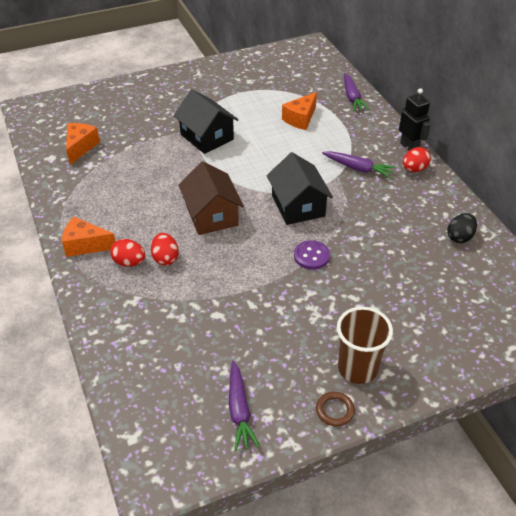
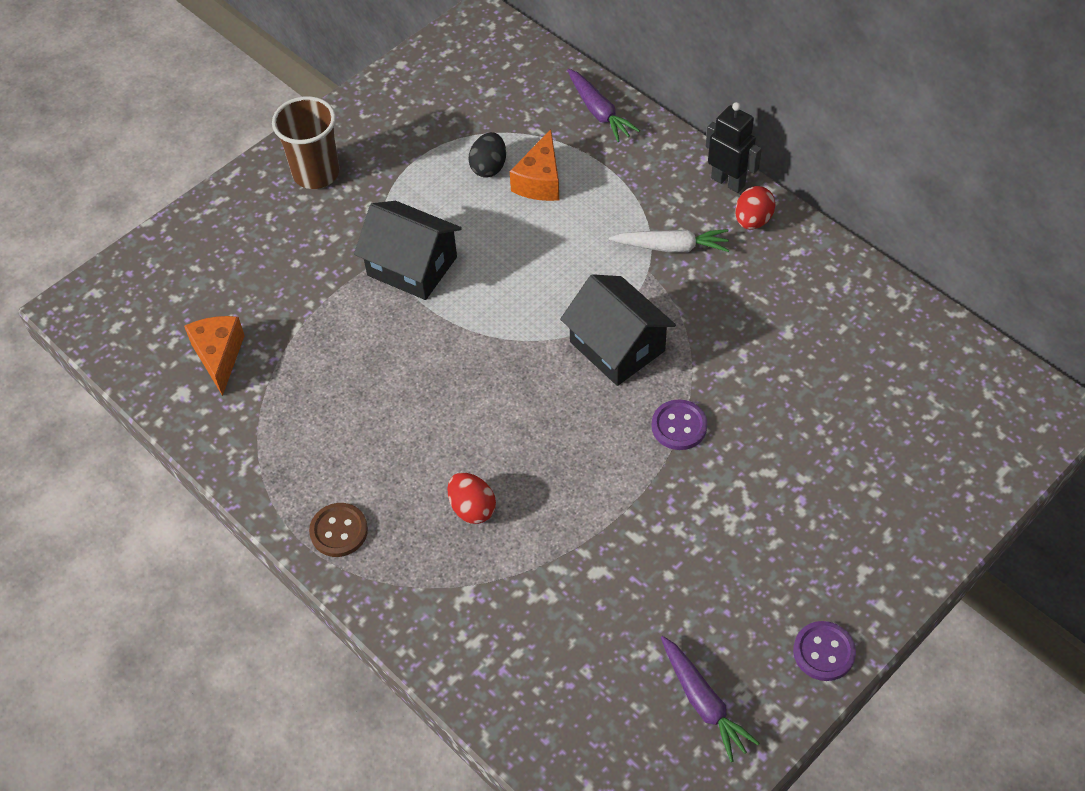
camera: 20 degrees left, 10 degrees up
orange cheese [62,217,116,257] -> brown button [309,503,368,557]
red egg [110,239,145,267] -> none
brown house [178,161,244,235] -> none
brown ring [316,392,355,426] -> purple button [793,621,856,681]
purple carrot [322,151,395,178] -> white carrot [609,229,729,252]
brown cup [337,307,393,384] -> brown cup moved to [272,96,339,189]
black egg [447,213,477,243] -> black egg moved to [468,132,506,178]

